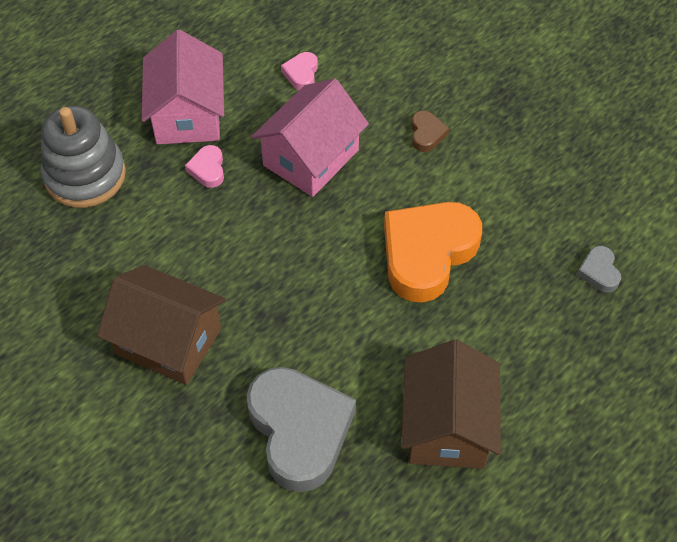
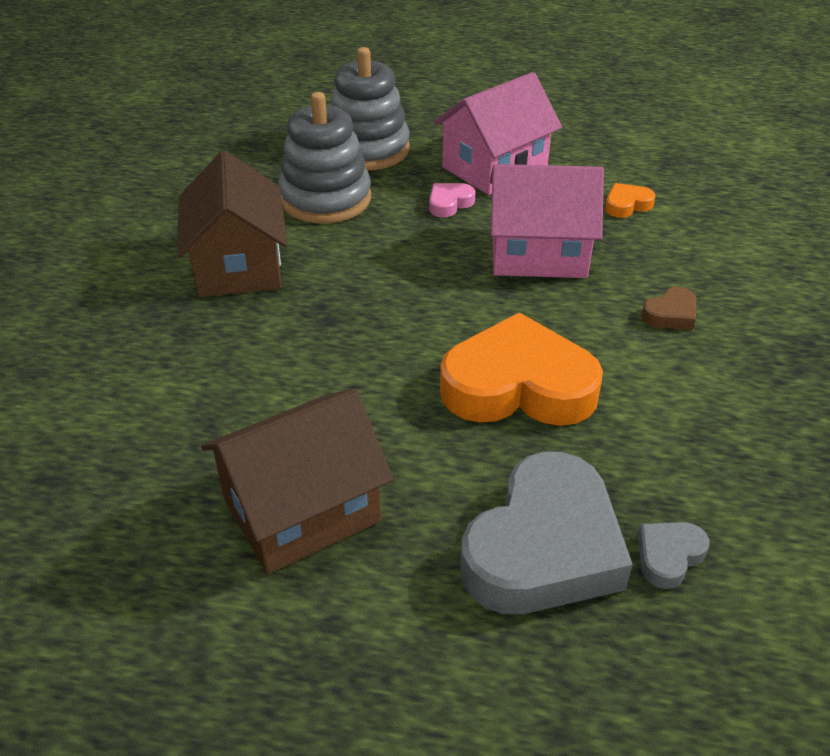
camera: 55 degrees right, 15 degrees down
grey heart [247,367,356,492] -> grey heart moved to [460,451,633,614]
pink heart [281,52,318,90] -> orange heart [605,183,655,218]
none -> grey stacking toy [278,92,371,223]

